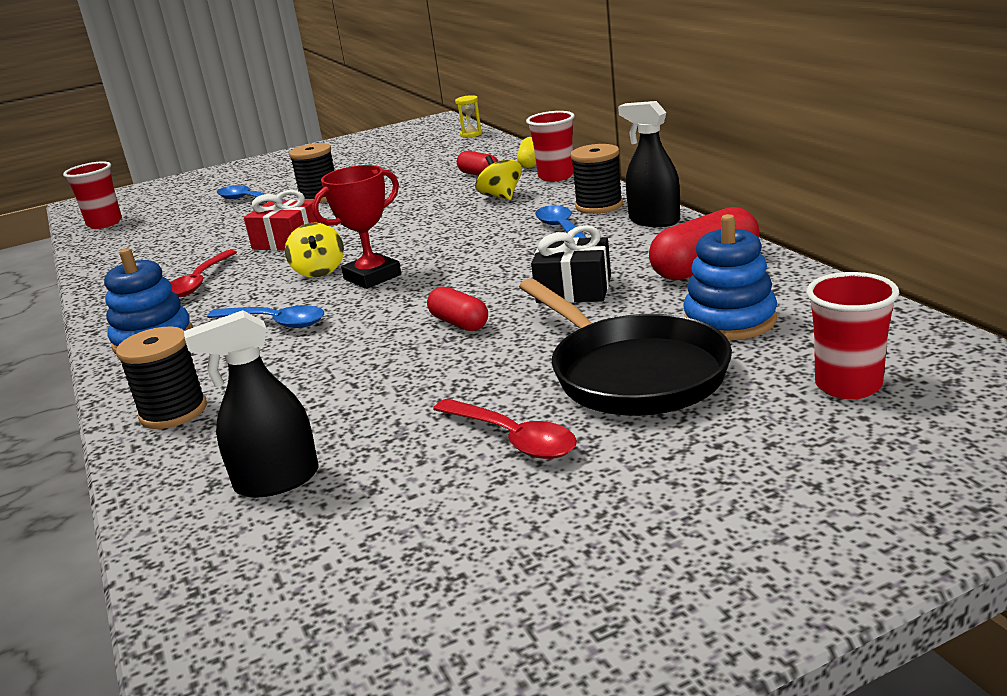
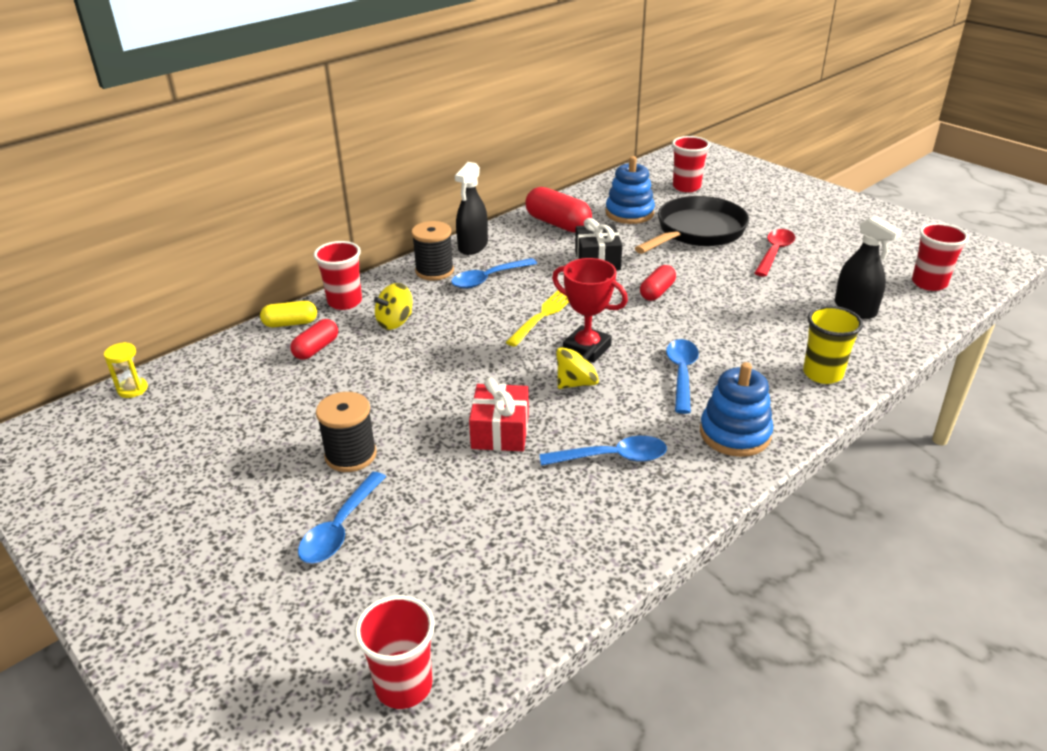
camera: 110 degrees left, 10 degrees up
black spool [116,327,207,429] -> yellow cup [803,306,863,384]
red spoon [170,250,237,298] -> blue spoon [539,436,667,466]
none -> yellow fork [506,290,569,347]
none -> red cup [912,223,969,291]

